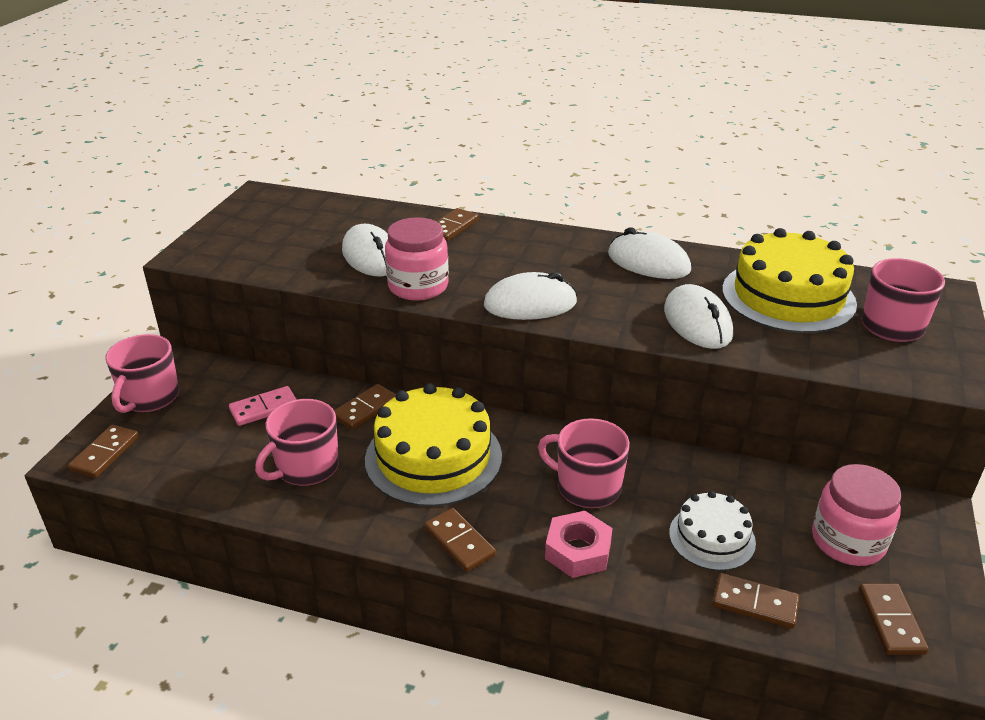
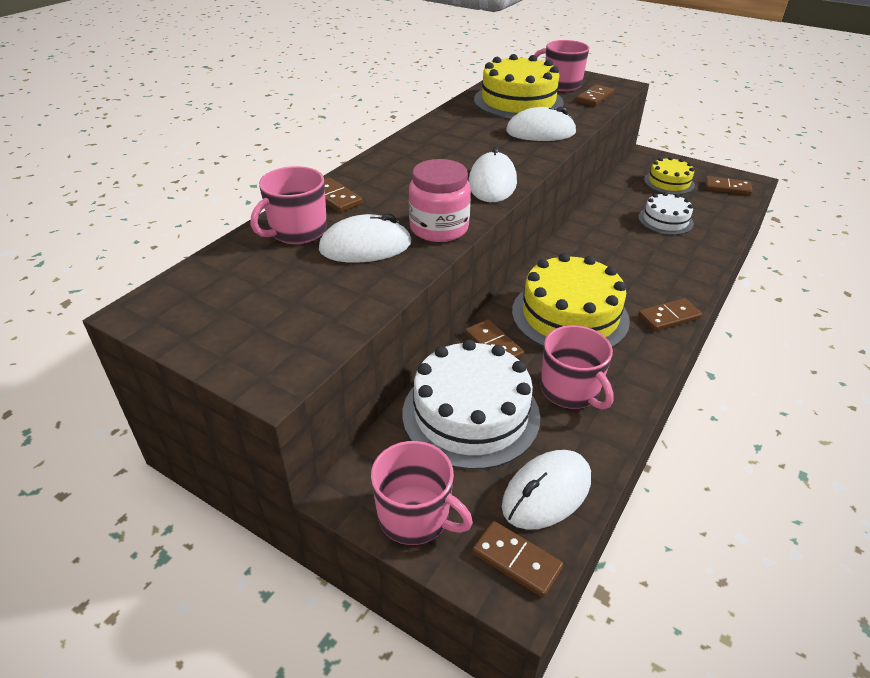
camera: 75 degrees left, 5 degrees up
pink domino [229,386,297,426] -> white cake [402,339,540,470]
pink mug [538,418,630,508] -> pink mug moved to [251,166,327,244]
pink nut [545,511,613,578] -> none
white mouse [608,227,691,279] -> white mouse moved to [502,450,591,530]
brown domino [712,573,799,629] -> brown domino moved to [576,85,614,106]
pink jar [812,464,902,566] -> yellow cake [644,157,695,195]

